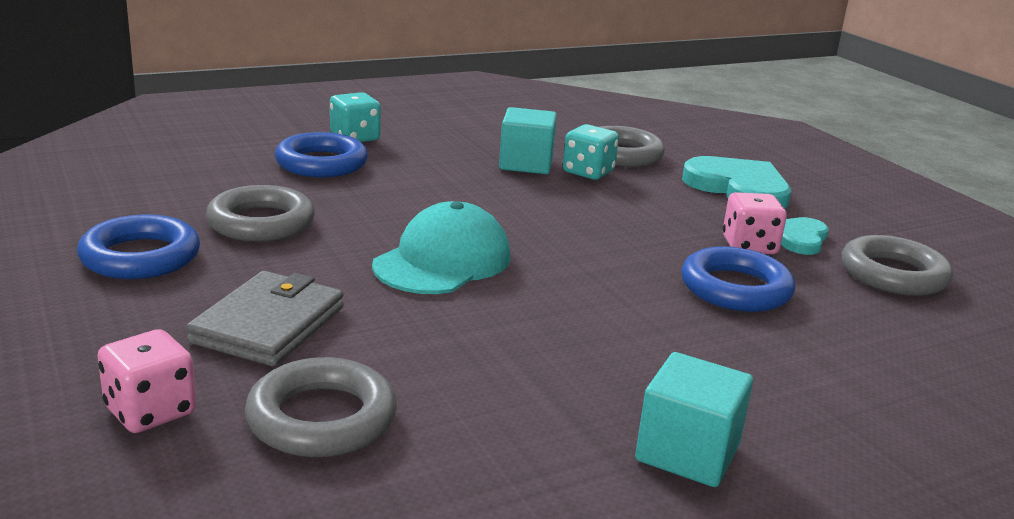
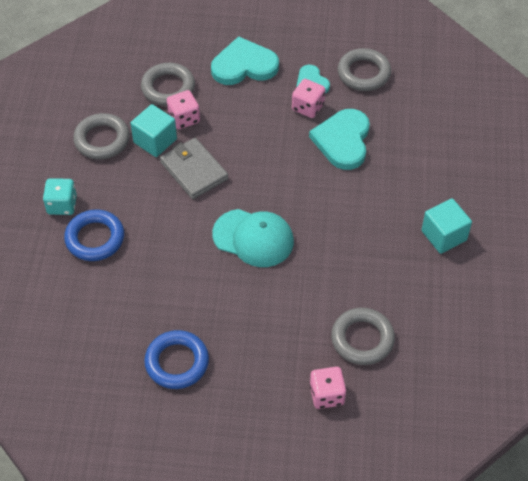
camera: 55 degrees left, 30 degrees up
grey wallet [186,271,344,366] -> grey wallet moved to [160,138,228,199]
grey ring [206,185,315,242] -> grey ring moved to [73,113,130,159]
turquoise cap [372,201,511,294] -> turquoise cap turned 135 degrees clockwise [212,209,294,267]
turquoise dice [563,124,619,179] -> pink dice [167,90,200,129]
blue ring [682,246,796,312] -> turquoise heart [309,109,370,170]

